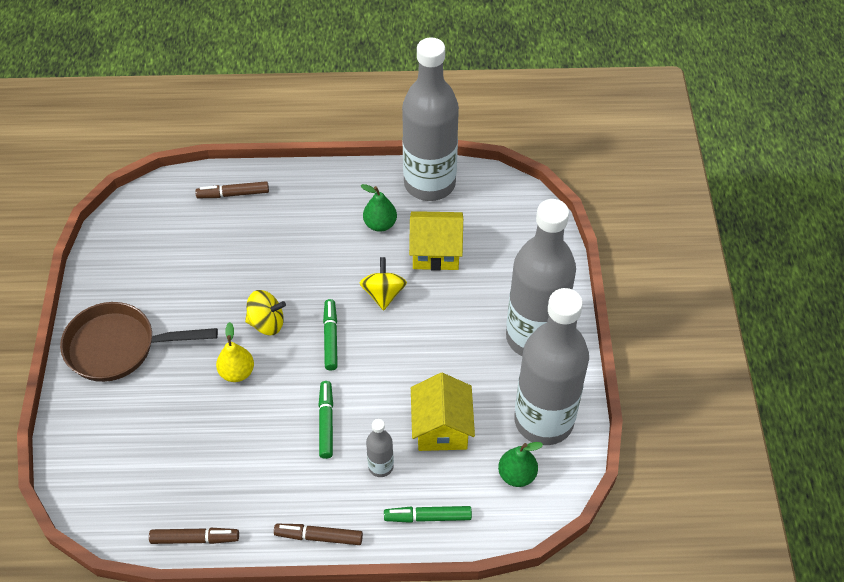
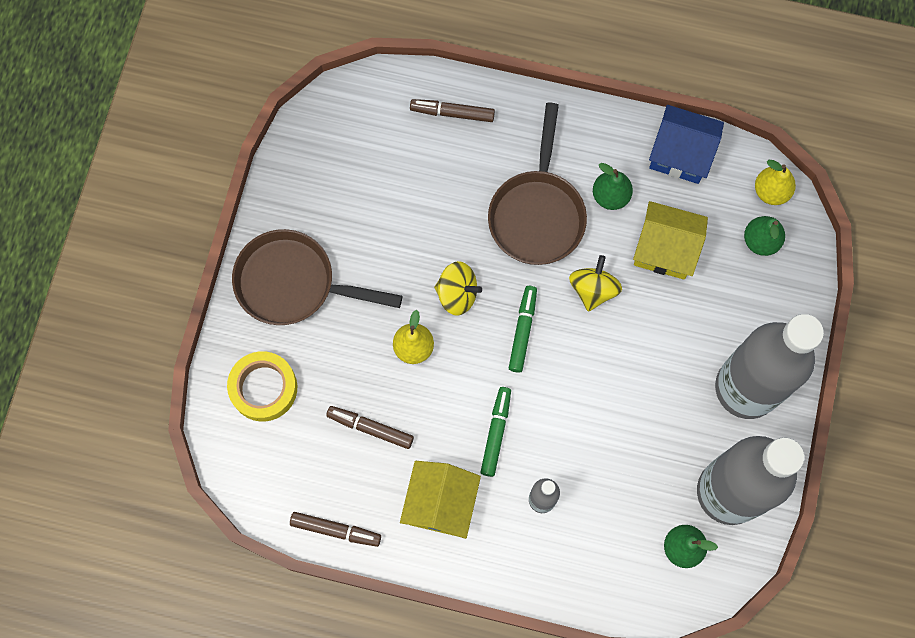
camera: 15 degrees right, 20 degrees up
brown marker [274,524,363,545] -> brown marker moved to [326,406,414,449]
green marker [384,506,472,523] -> none
grey bottle [402,37,459,201] -> blue house [649,105,724,184]
yellow house [411,373,475,451] -> yellow house moved to [400,461,481,539]
none -> yellow tape [227,351,297,421]
none -> brown pan [488,103,587,265]
none -> green pear [744,216,785,256]
none -> yellow pear [755,160,796,205]

